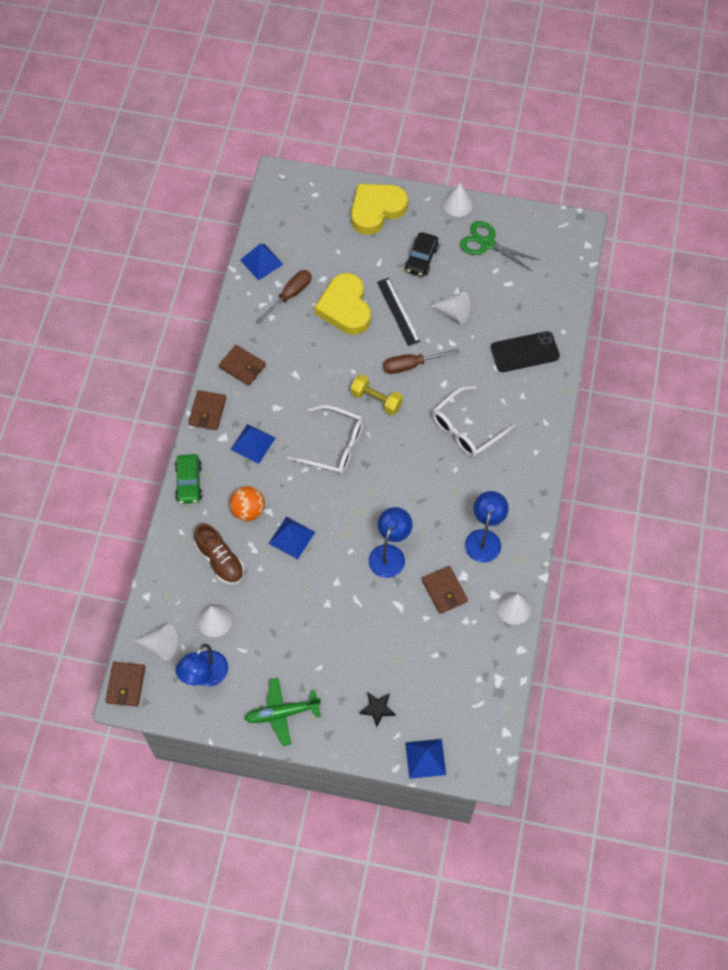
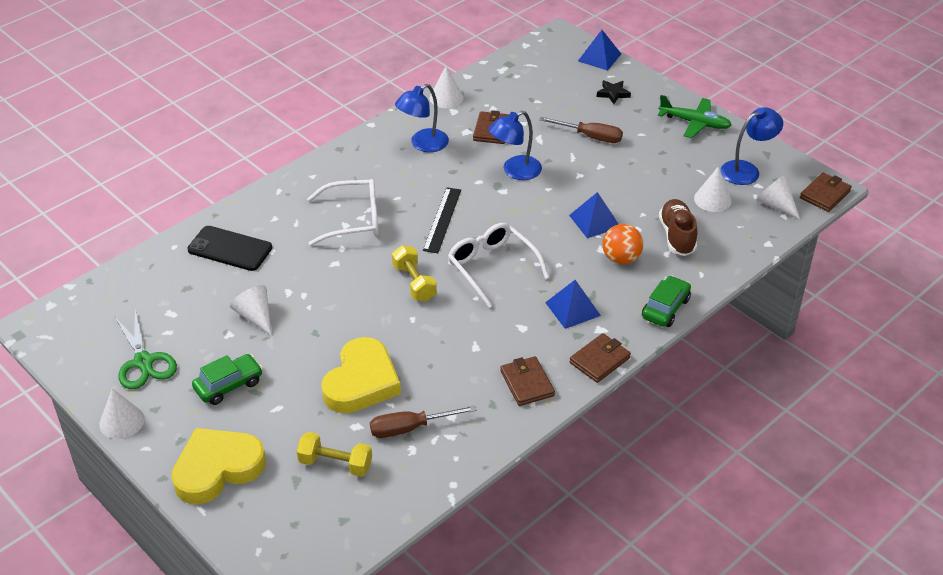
camera: 145 degrees left, 20 degrees down
blue pyramid [240,244,283,281] -> none
yellow heart [351,184,408,235] -> yellow heart turned 150 degrees clockwise [171,428,266,504]
black ruler [377,278,420,346] -> black ruler moved to [423,188,461,253]
brown screwdriver [383,349,460,374] -> brown screwdriver moved to [539,117,623,143]
black car [405,232,439,277] -> green car [192,354,263,405]
none -> yellow dumbbell [297,432,372,477]

